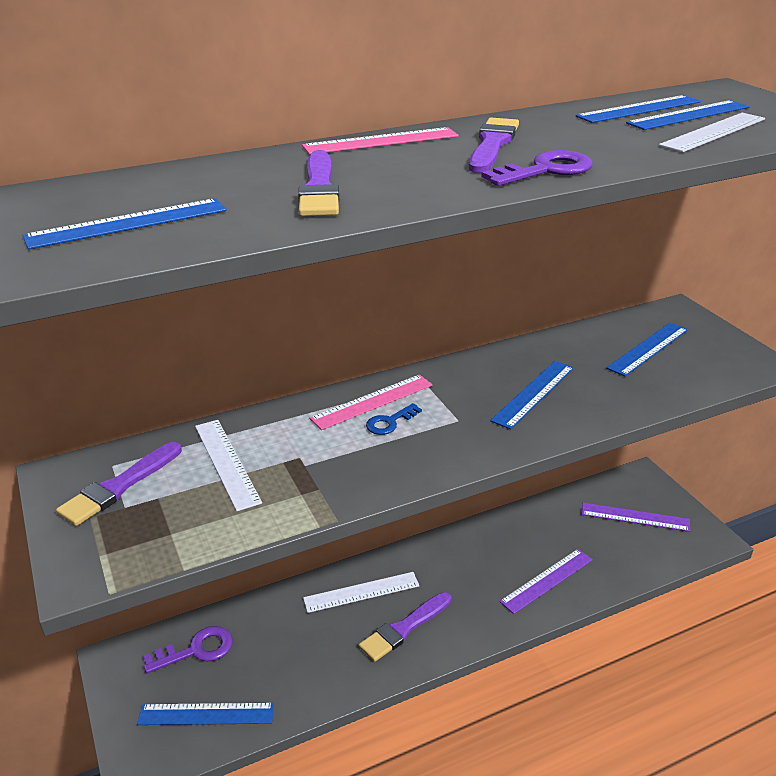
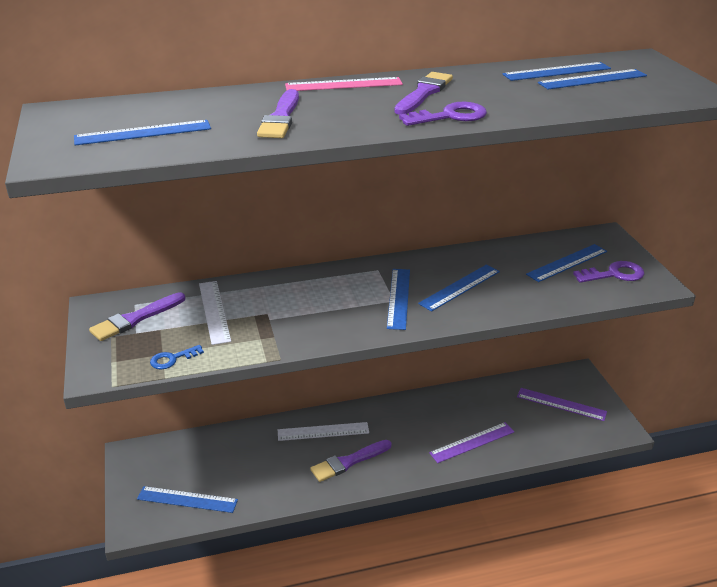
camera: 10 degrees right, 0 degrees up
purple key [143,626,233,674] -> purple key moved to [573,261,644,283]
pink ruler [309,375,433,430] -> none
blue key [366,403,422,435] -> blue key moved to [150,345,204,369]
white ruler [659,113,765,152] -> none
none -> blue ruler [387,269,410,330]

